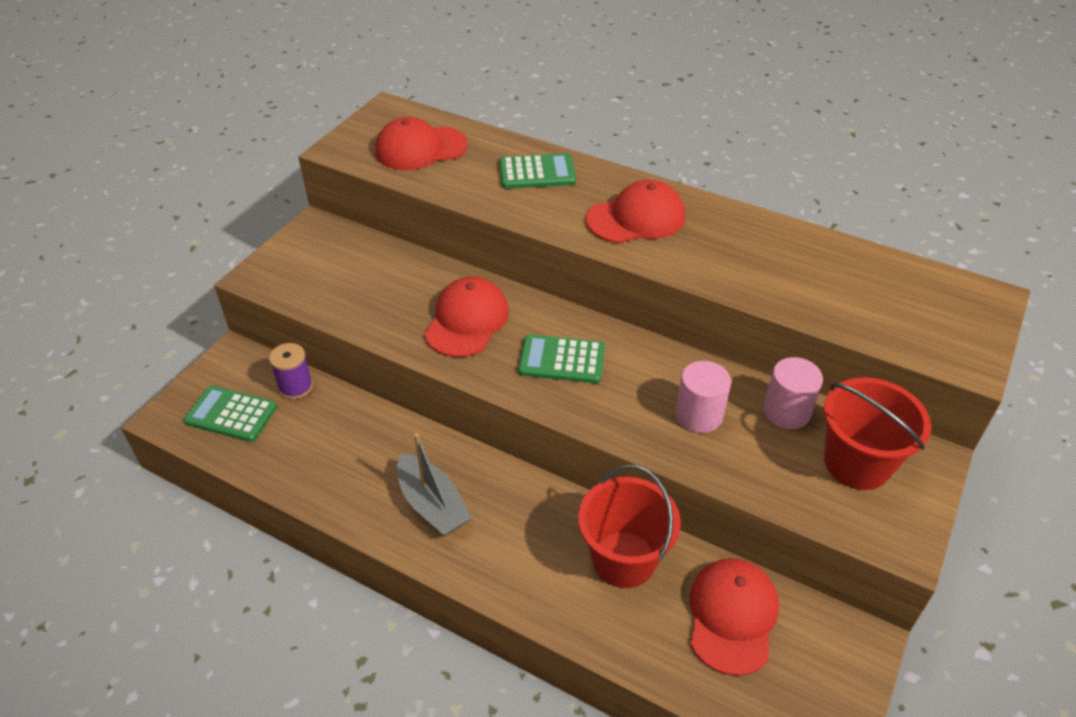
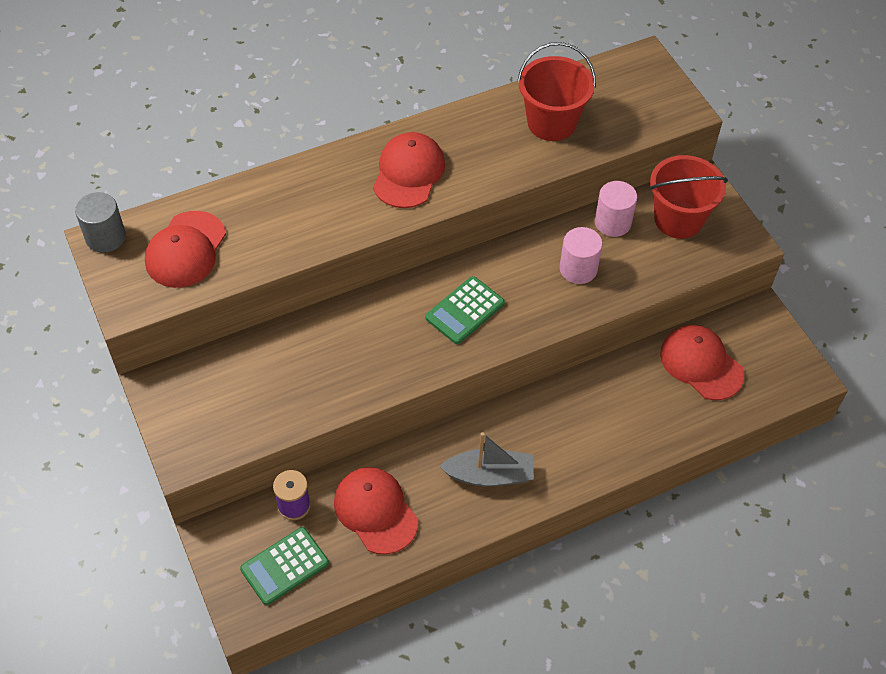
camera: 55 degrees left, 10 degrees up
red cap [424,277,509,357] -> red cap moved to [334,467,418,555]
green calculator [499,153,576,189] -> none
red bucket [578,465,681,588] -> red bucket moved to [517,42,596,141]
none -> grey cylinder [75,192,126,253]

